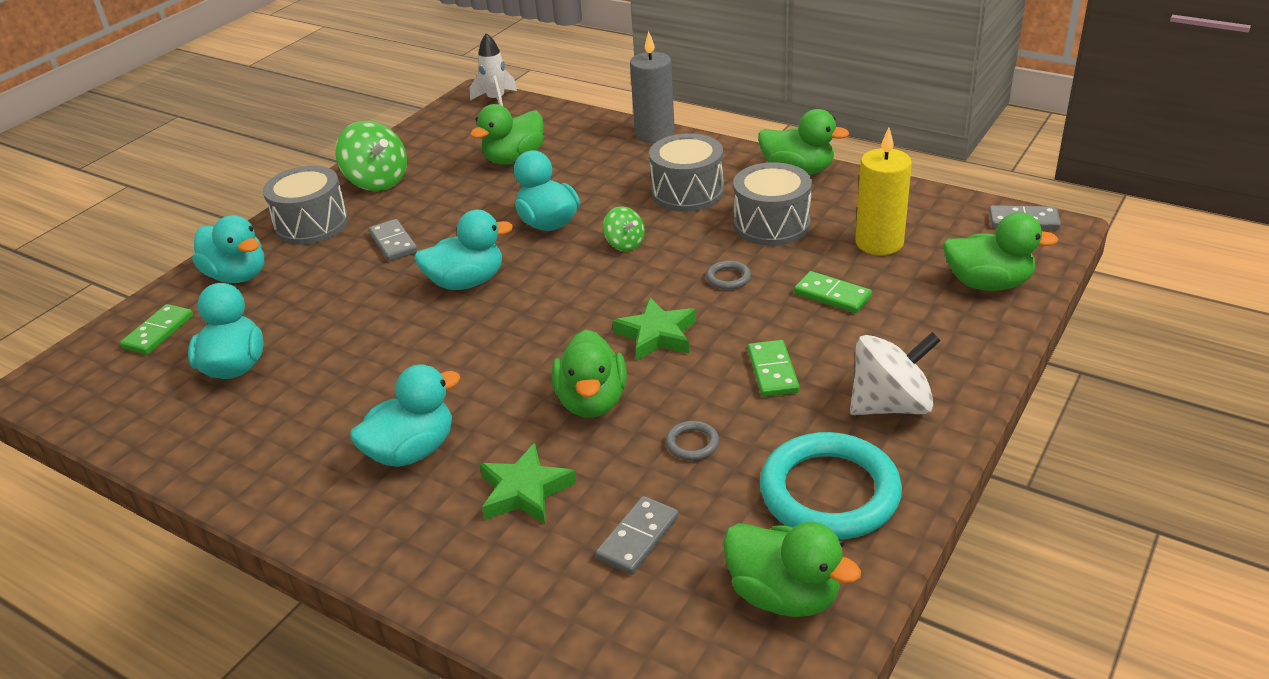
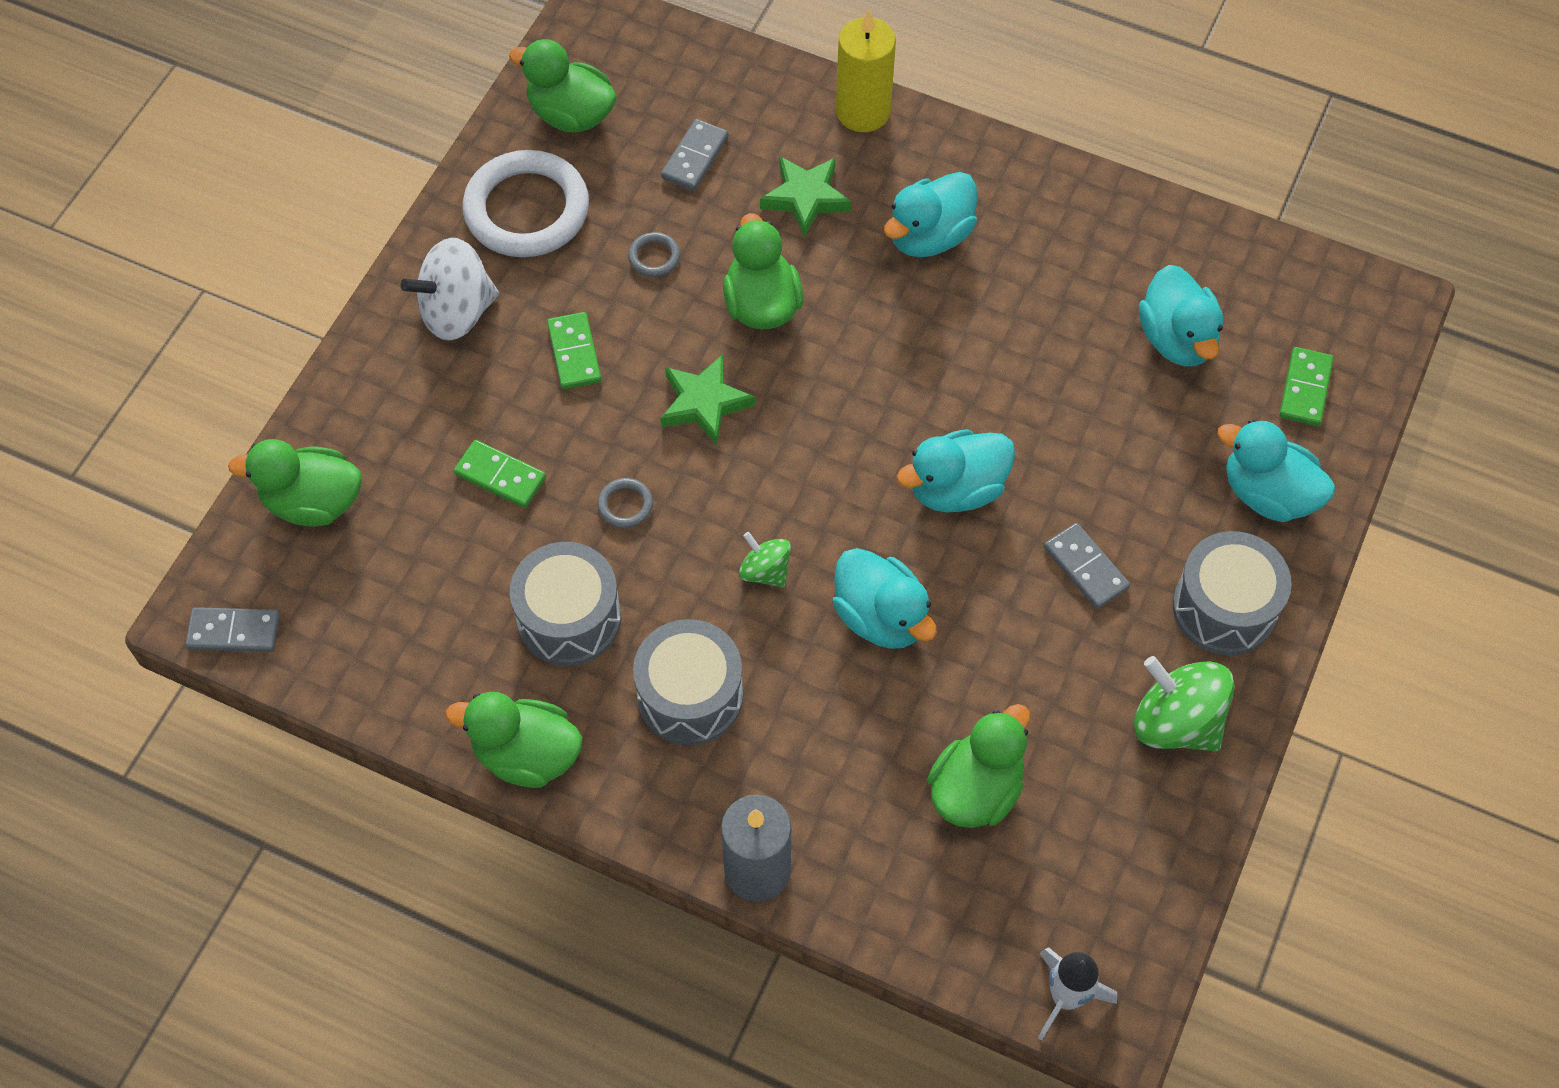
camera: 170 degrees right, 25 degrees up
turquoise ring [760,432,902,540] -> white ring [462,150,589,257]
yellow candle [855,127,912,255] -> yellow candle moved to [836,10,896,132]

